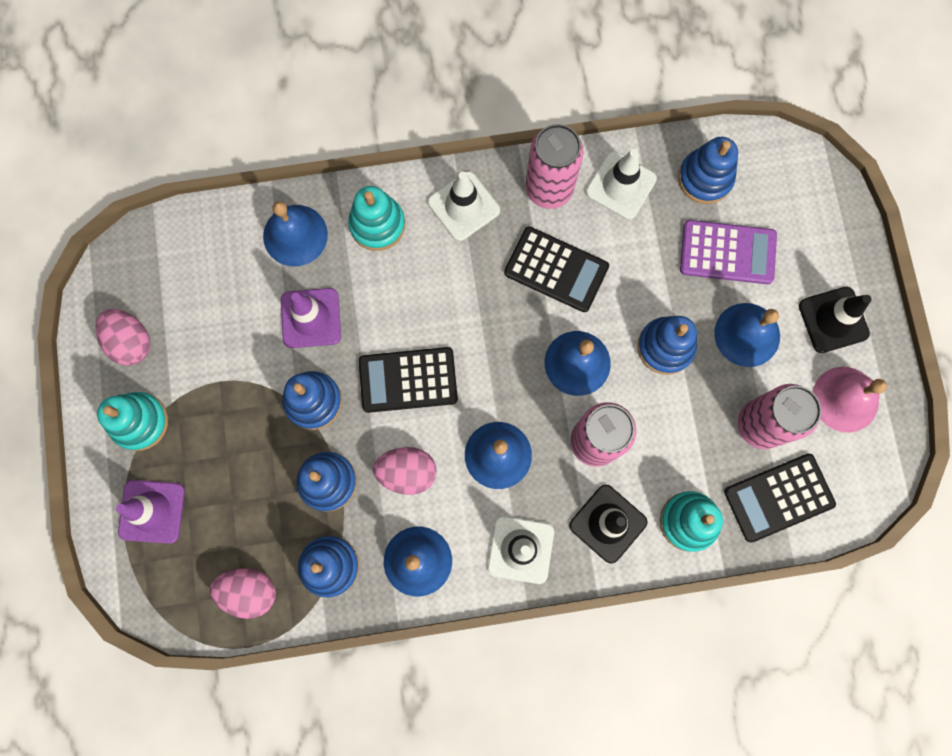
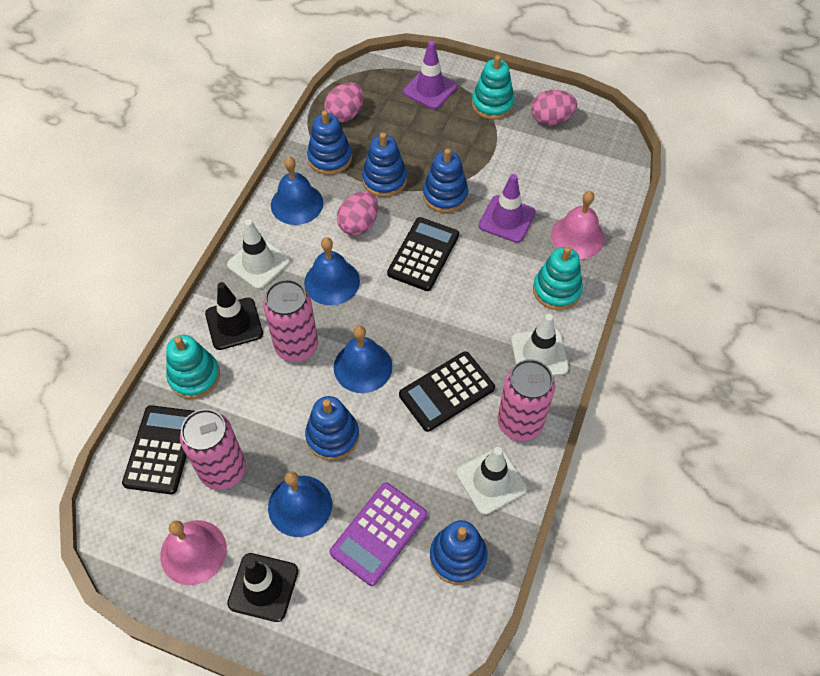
camera: 120 degrees right, 20 degrees down
blue bell [263,201,328,266] -> pink bell [551,191,605,259]

